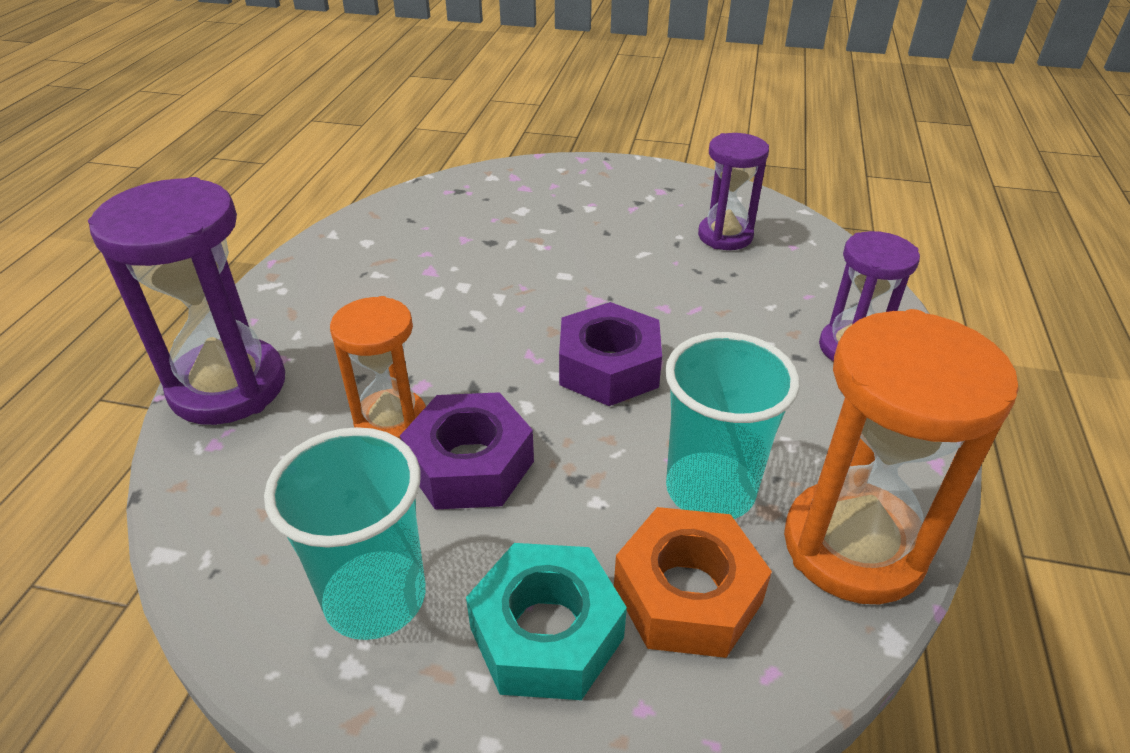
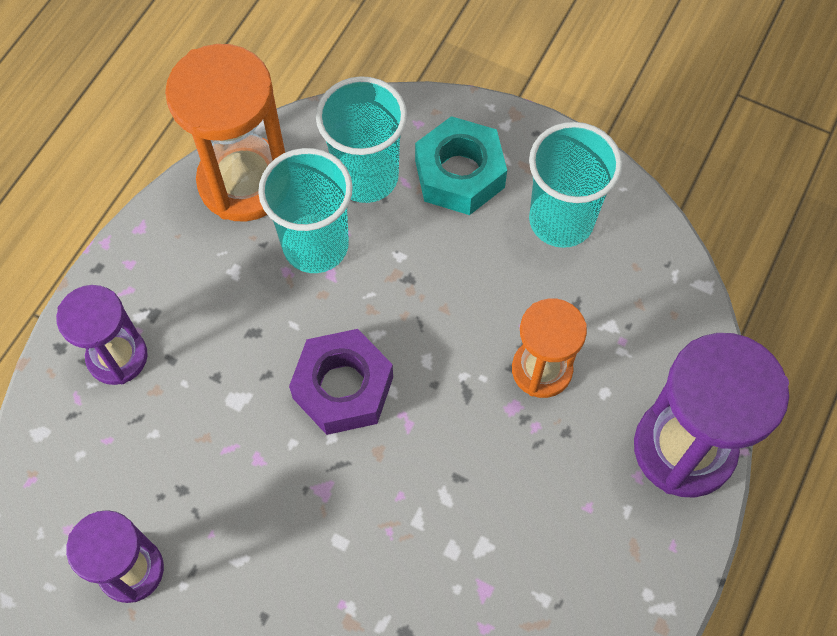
camera: 165 degrees left, 25 degrees up
purple nut [400,392,534,510] -> none
orange nut [614,507,772,658] -> turquoise cup [316,76,407,203]

